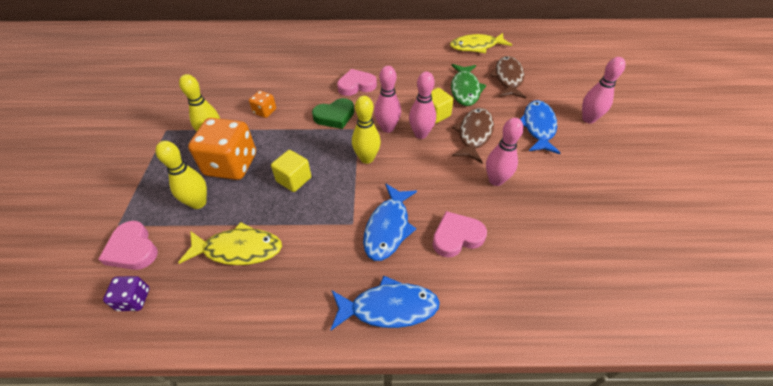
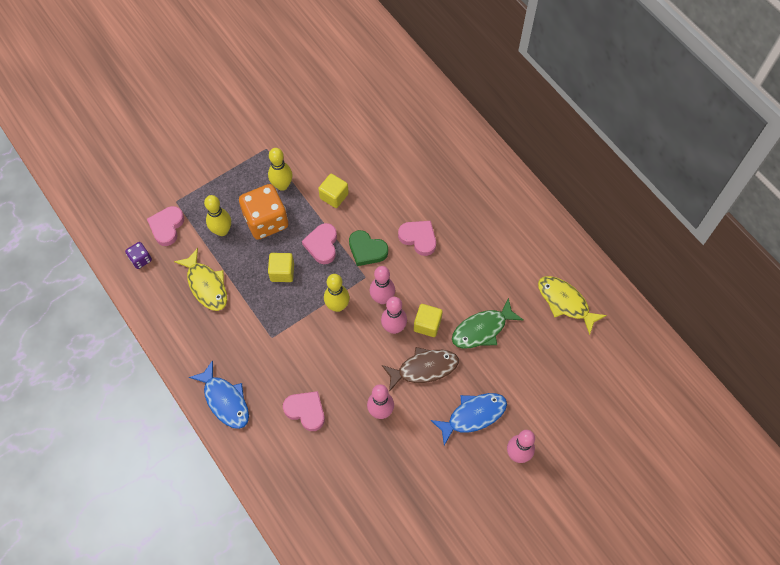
camera: 55 degrees right, 15 degrees up
orange dice [249,91,276,118] -> yellow cube [318,174,349,208]
blue fish [363,183,417,261] -> none
brown fish [489,56,526,99] -> none
none -> pink heart [302,223,337,264]

